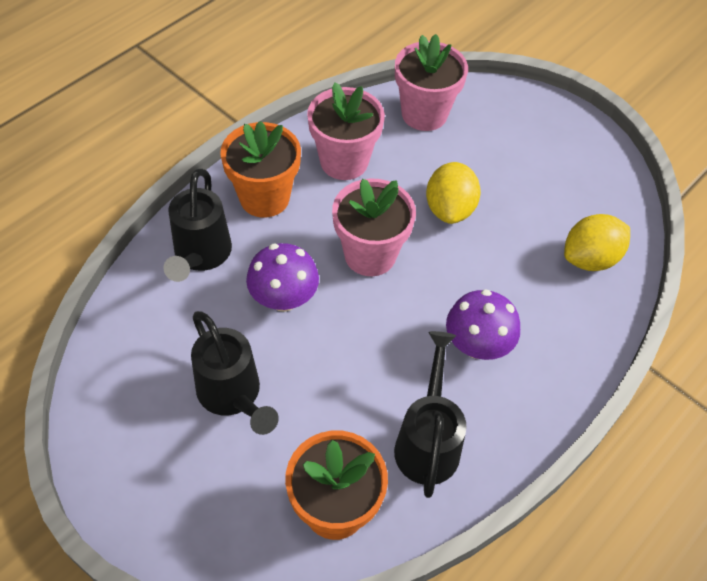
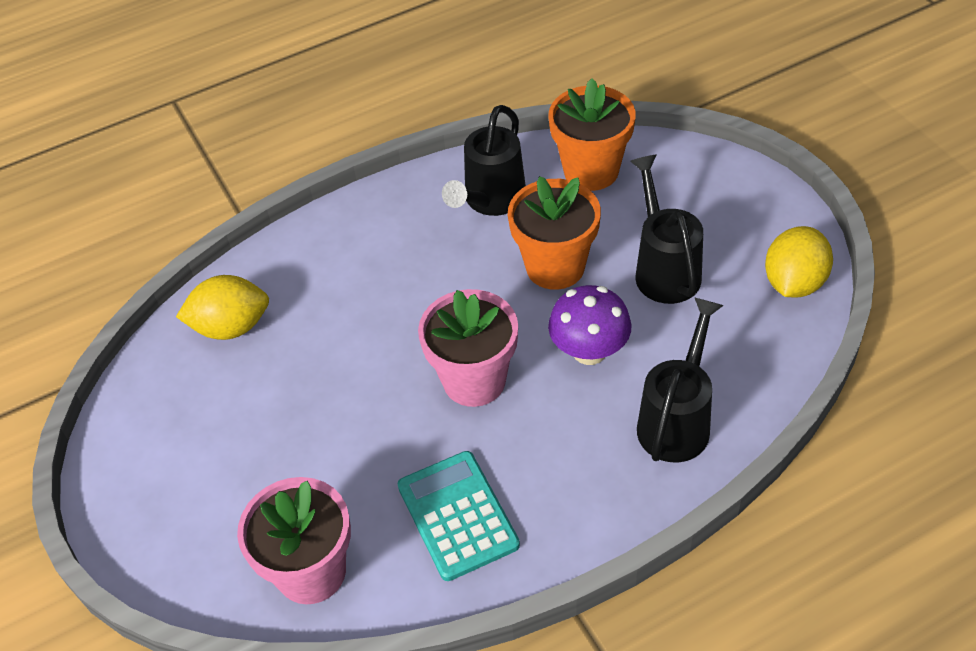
camera: 155 degrees left, 5 degrees down
orange flower pot [220,121,301,218] -> orange flower pot moved to [508,176,601,290]
pink flower pot [307,82,385,180] -> turquoise calculator [398,451,520,581]
yellow lemon [426,162,481,224] -> yellow lemon moved to [765,226,833,297]
purple mushroom [446,289,520,360] -> none

